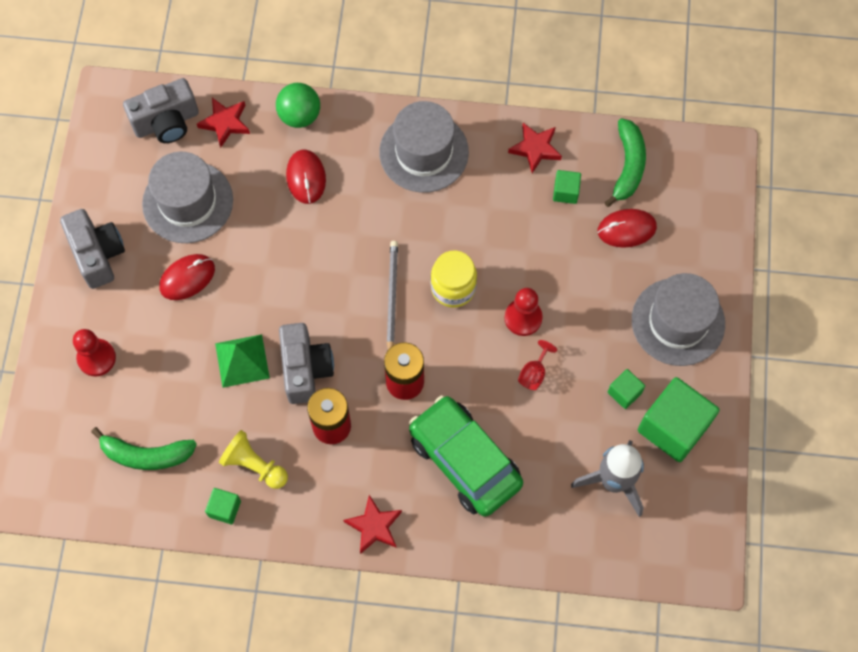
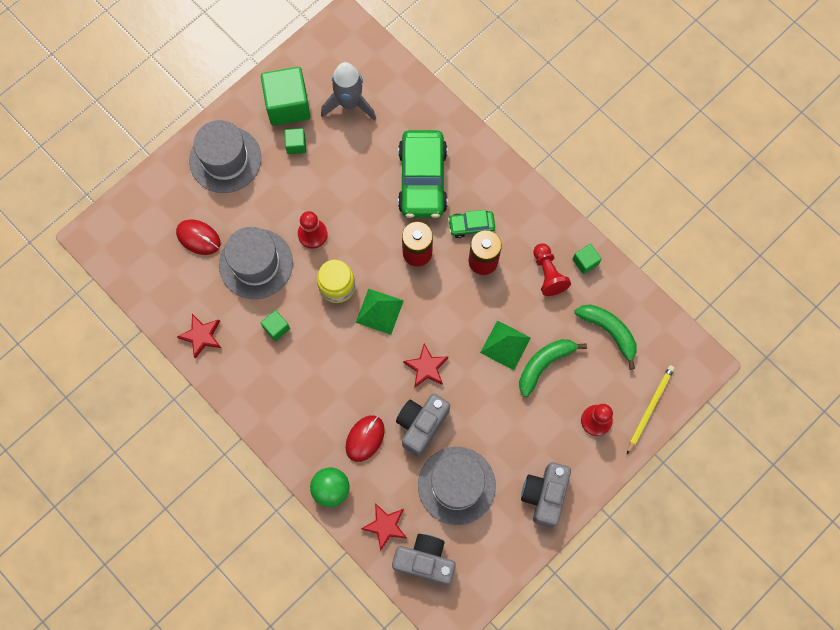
camera: 140 degrees left, 5 degrees up
red mouse [159,254,215,300] -> none
yellow pawn [219,430,288,489] -> red pawn [533,244,571,296]
grey camera [279,323,334,404] -> grey camera moved to [396,394,450,457]
red star [343,495,402,554] -> red star moved to [403,344,448,387]
grey hat [379,101,469,193] -> grey hat moved to [219,227,293,299]
grey pencil [387,241,398,350] -> green pyramid [356,289,404,335]
red goblet [518,340,557,390] -> none
green cube [553,170,581,204] -> green cube moved to [261,310,290,341]
green banana [604,118,646,207] -> green banana moved to [519,339,587,397]
none -> green car [448,210,495,238]
none -> yellow pencil [627,365,675,454]

